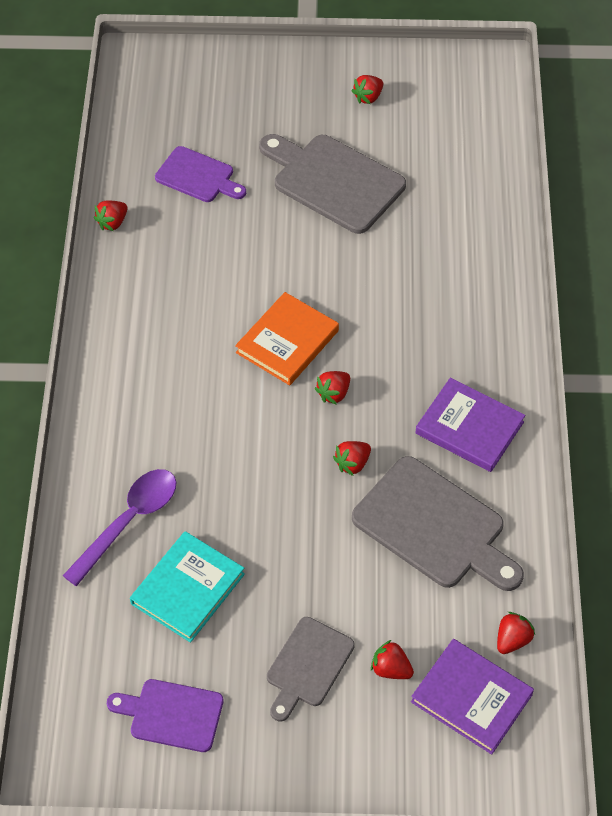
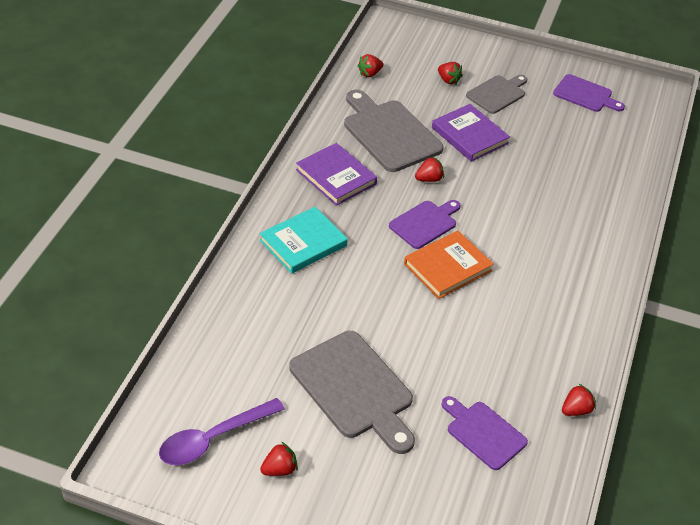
camera: 165 degrees left, 10 degrees down
purple spoon [63,469,176,586] -> purple spoon moved to [159,398,285,465]
turquoise book [130,531,245,643] -> turquoise book moved to [260,207,348,274]
red strawberry [314,371,350,405] -> purple cutting board [389,200,461,249]
purple book [411,639,534,754] -> purple book moved to [432,104,510,162]

